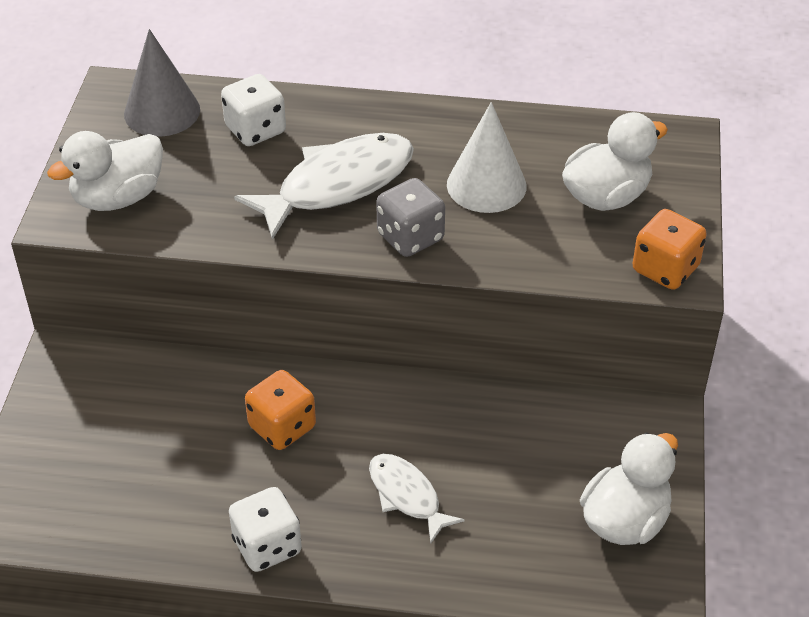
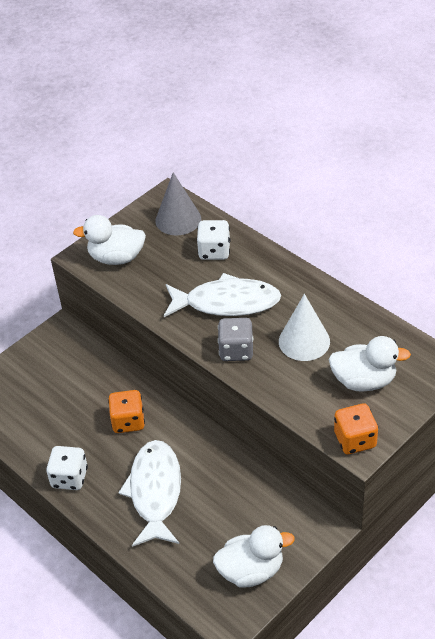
camera: 40 degrees right, 0 degrees up
white fish [369,454,465,544] -> white fish [118,440,181,547], size x1.74

